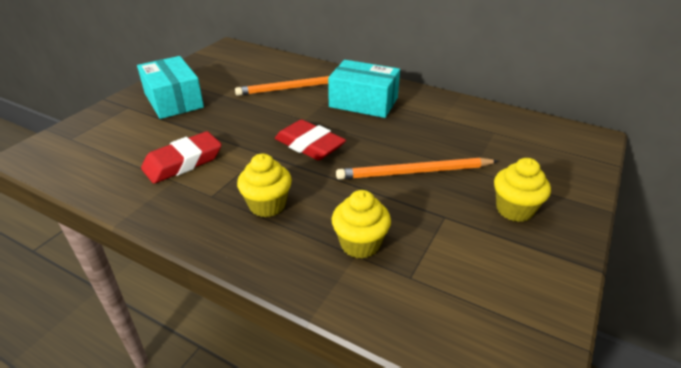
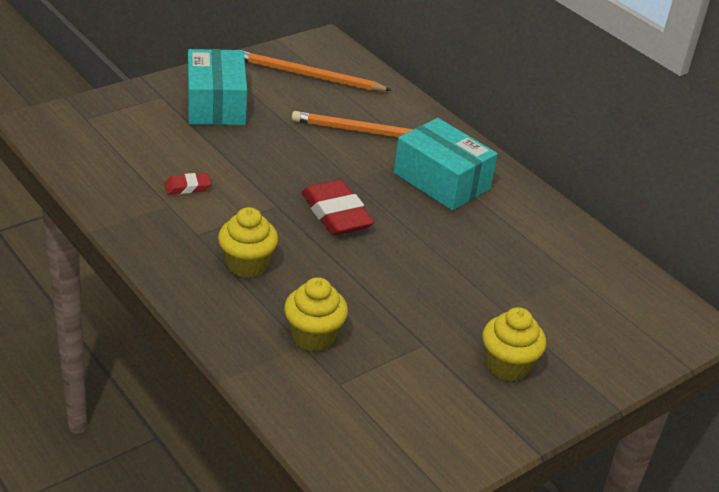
camera: 20 degrees right, 0 degrees up
red eraser [141,131,222,184] -> red eraser [165,173,211,194], size x0.50
orange pencil [336,158,498,179] -> orange pencil moved to [244,51,392,91]

